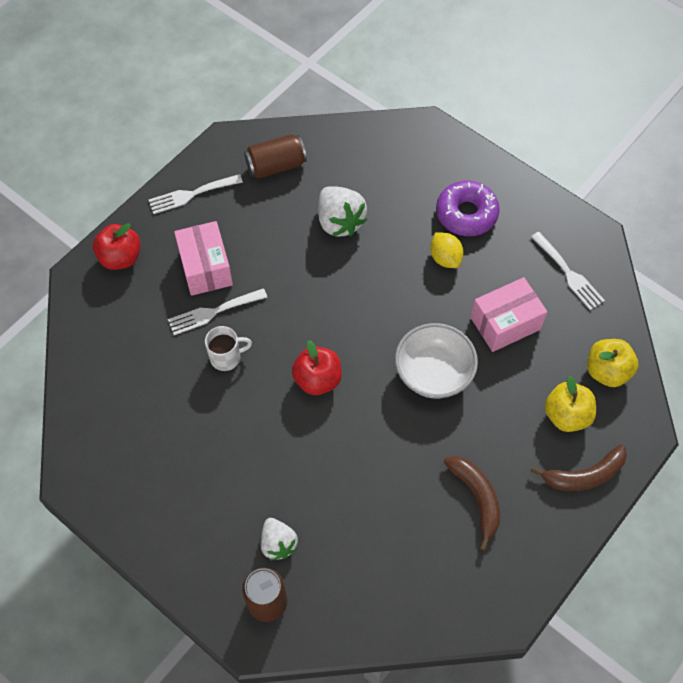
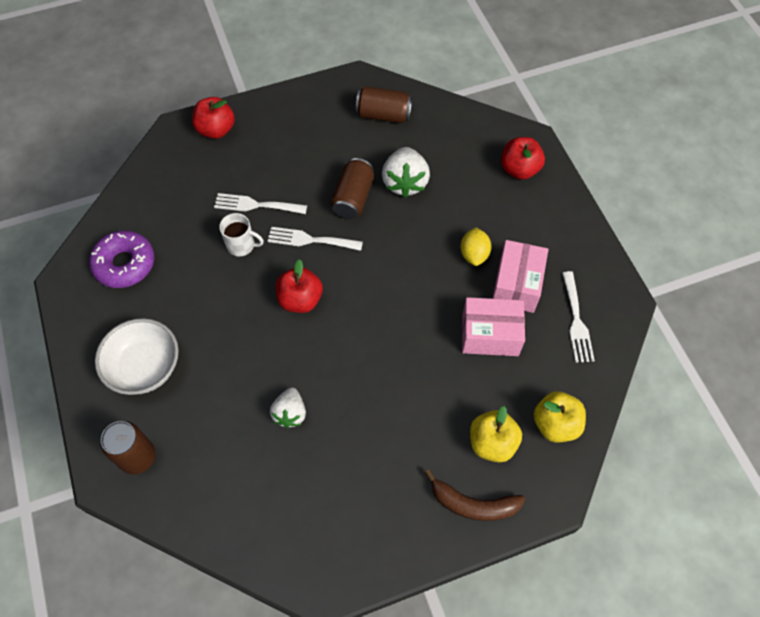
camera: 30 degrees right, 0 degrees up
white fork [149,174,243,214] -> white fork moved to [268,227,363,251]
pink box [174,221,233,296] -> pink box moved to [492,240,548,313]
white strawberry [261,518,298,560] -> white strawberry moved to [270,387,306,428]
white bowl [395,323,478,398] -> white bowl moved to [95,318,179,395]
purple donut [436,181,500,236] -> purple donut moved to [89,231,154,288]
brown banana [443,456,500,551] -> none
none -> brown can [330,158,374,219]
none -> red apple [501,137,545,180]

